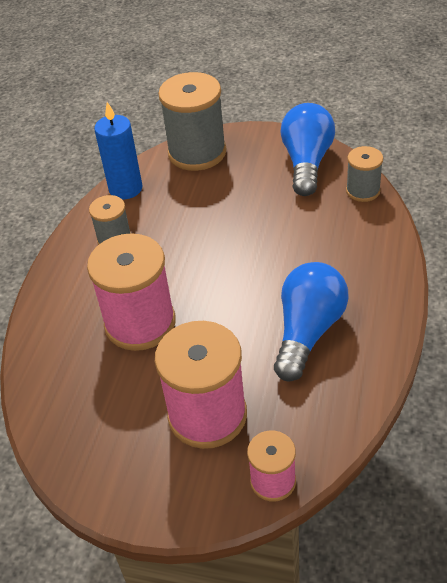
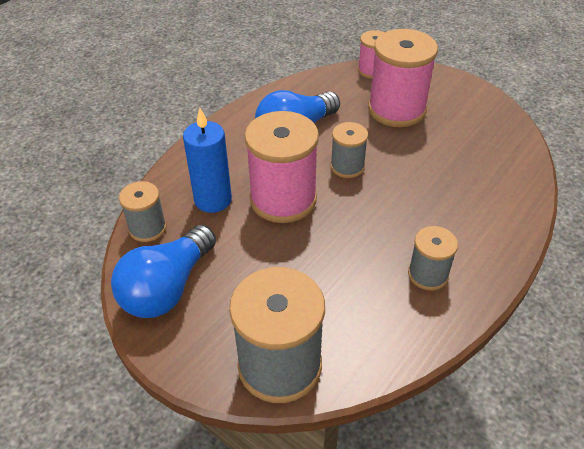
camera: 160 degrees left, 0 degrees up
pink spool [87,233,176,351] -> pink spool moved to [245,111,319,223]
blue candle [94,102,143,199] -> blue candle moved to [183,108,232,213]
none -> grey spool [330,122,368,178]

